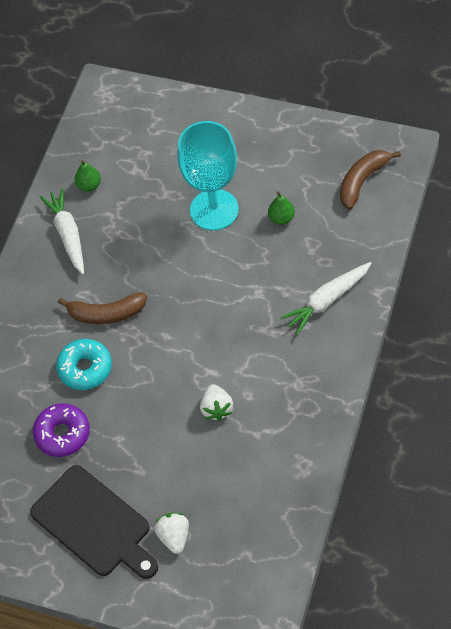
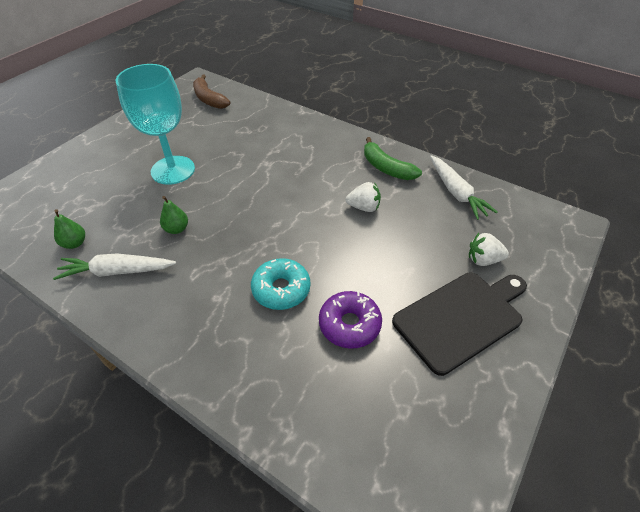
camera: 80 degrees left, 10 degrees down
brown banana [58,292,147,324] -> none
green pear [268,191,295,225] -> green pear moved to [160,196,188,234]
white carrot [280,262,372,335] -> white carrot moved to [430,155,497,220]
none -> green banana [364,137,422,180]

